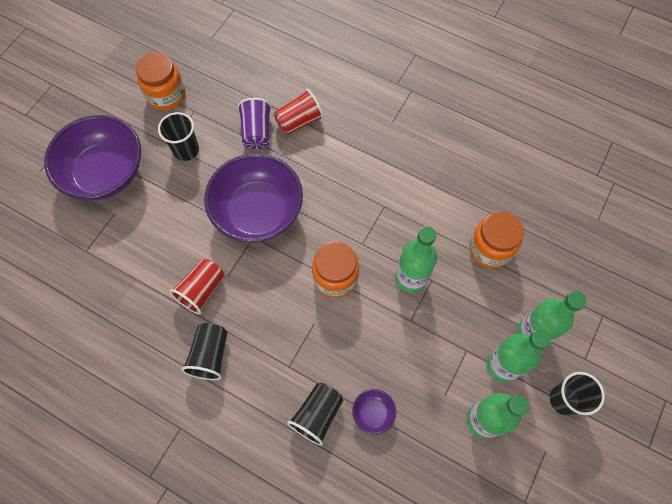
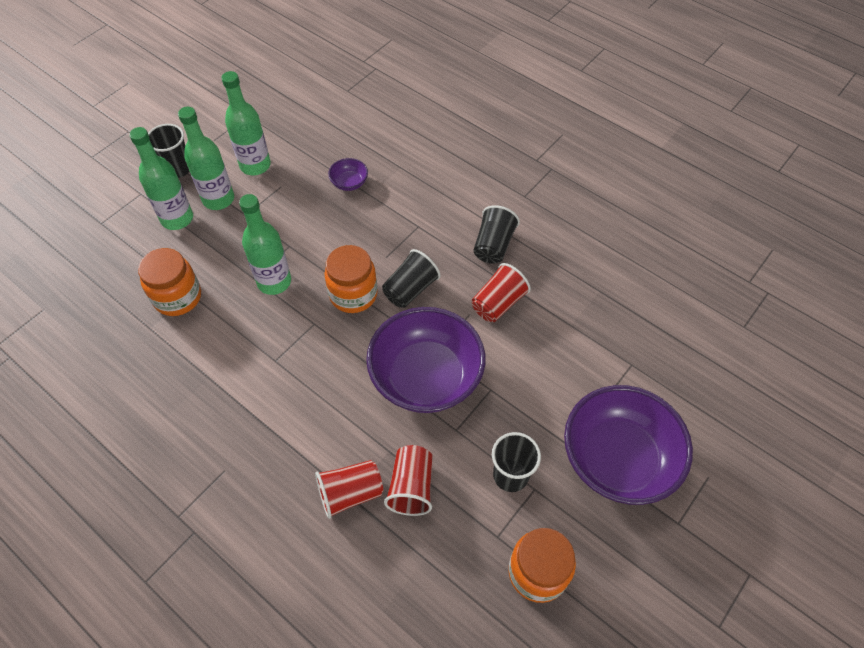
camera: 170 degrees left, 10 degrees down
purple cup [237,98,271,149] -> red cup [384,445,433,516]
black cup [287,383,343,446] -> black cup moved to [382,249,441,308]

